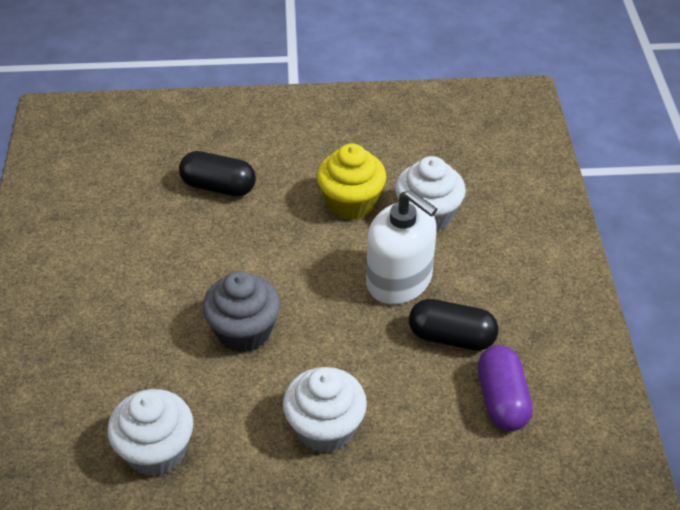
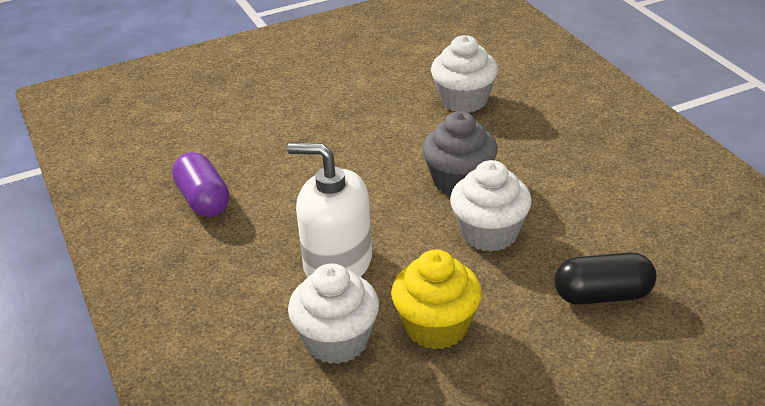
camera: 160 degrees right, 10 degrees down
white cupcake [283,367,367,453] -> white cupcake moved to [450,160,532,252]
black capsule [409,299,498,351] -> none

